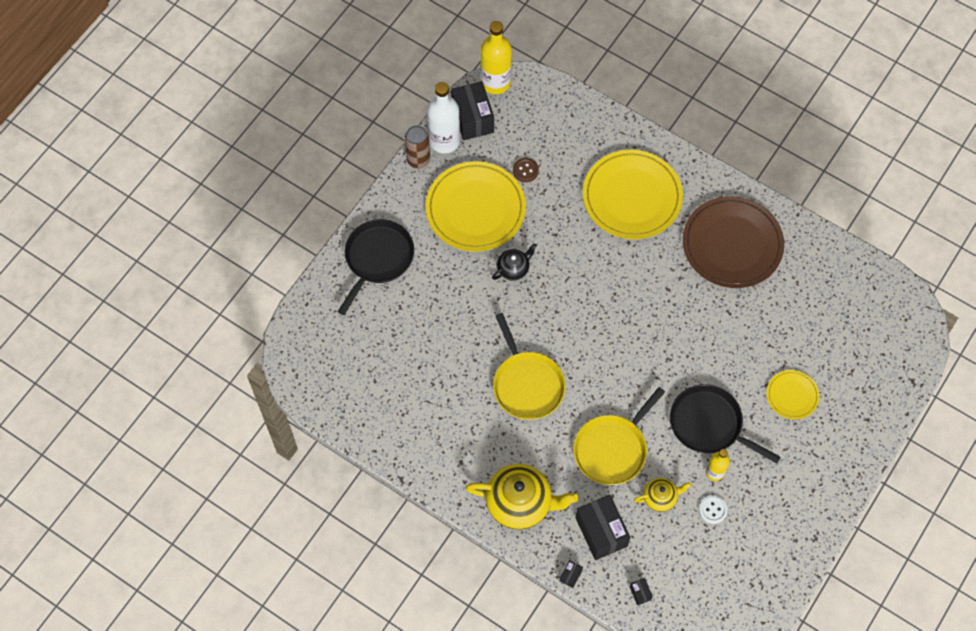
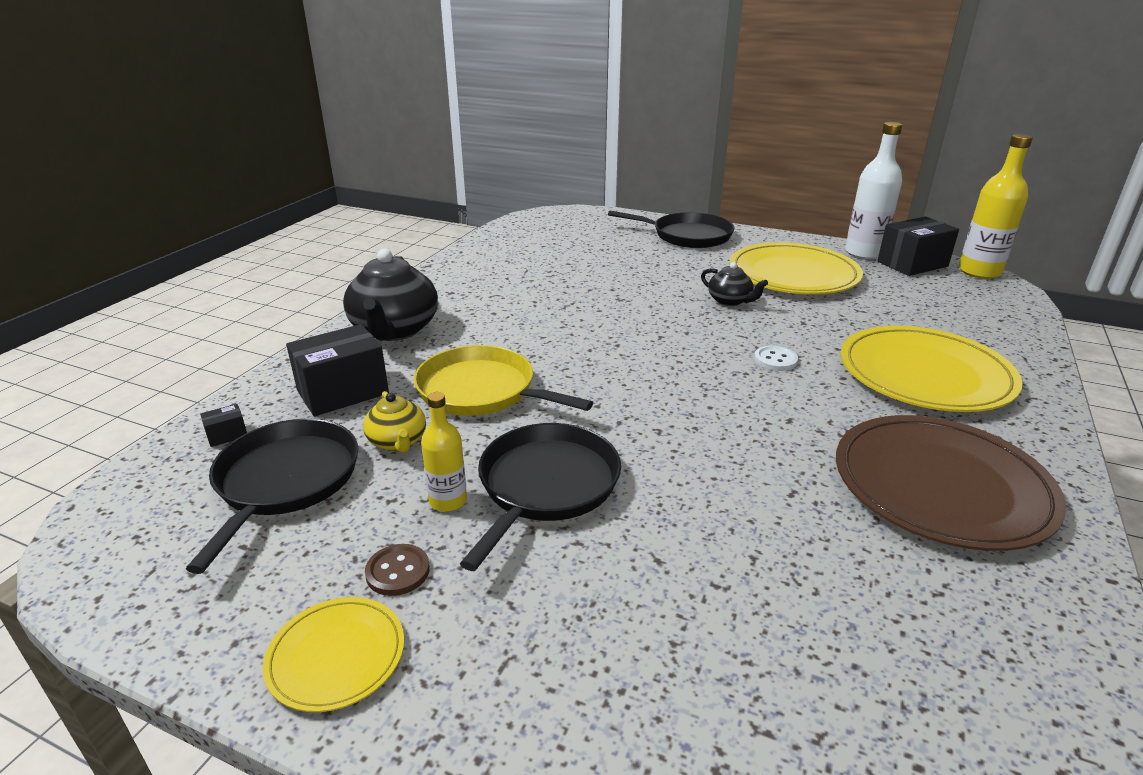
camera: 80 degrees right, 35 degrees down
brown can [405,125,430,168] -> none
yellow teapot [466,464,578,530] -> black teapot [343,249,438,341]
yellow pan [493,313,566,420] -> none
brown button [513,158,539,182] -> brown button moved to [365,544,430,596]
black box [560,560,583,588] -> none
white button [699,496,728,524] -> white button moved to [754,346,798,371]
yellow plate [767,370,819,420] -> yellow plate moved to [263,597,404,712]
none -> black pan [186,419,358,574]

